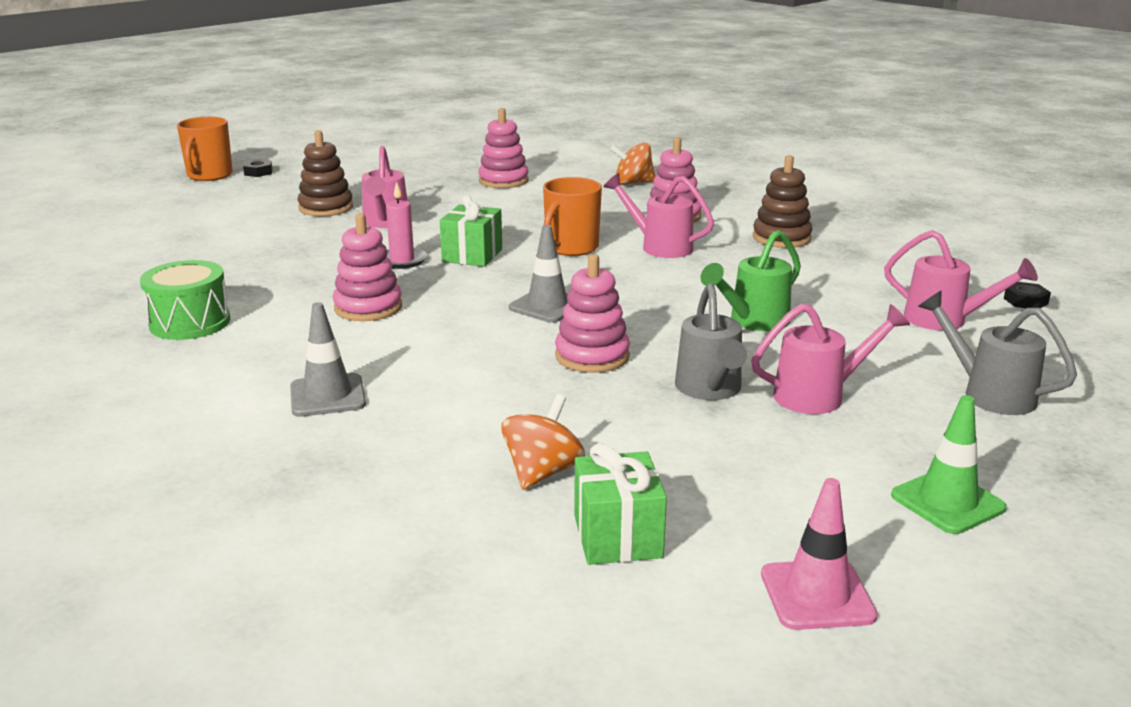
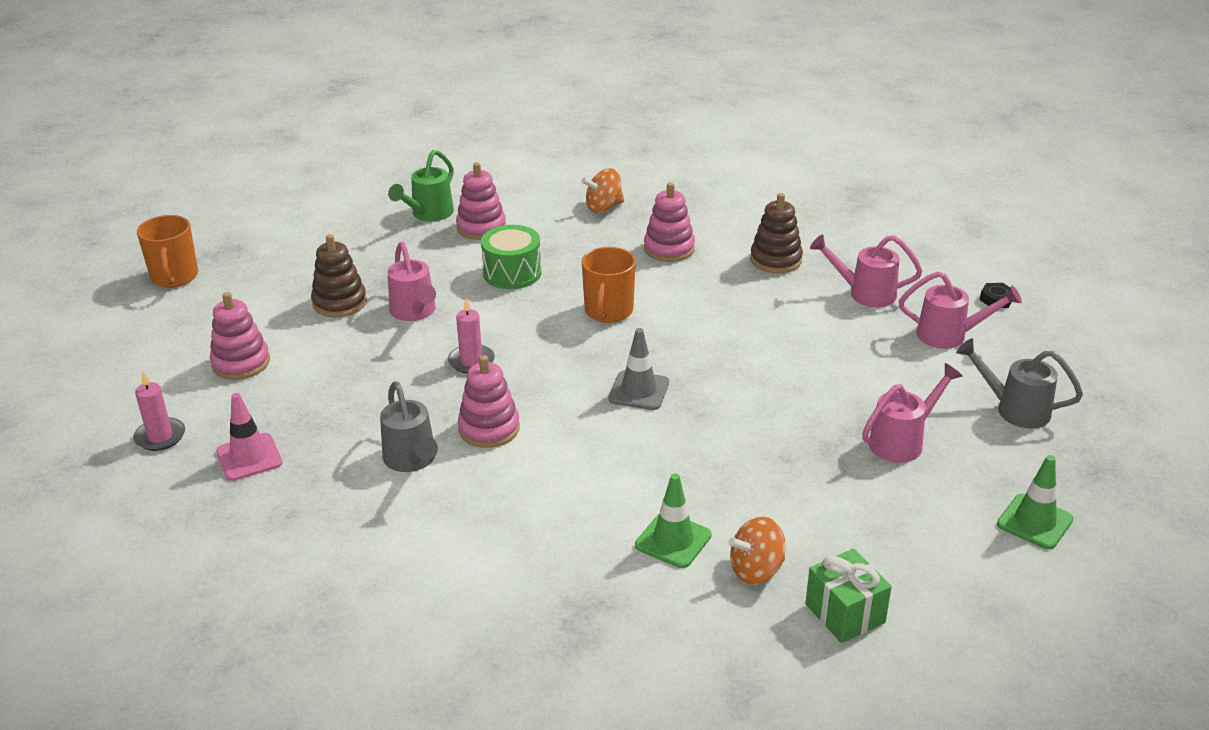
camera: 20 degrees left, 10 degrees up
green drum [140,260,230,340] -> green drum moved to [481,225,541,289]
black nut [243,159,273,177] -> none
grey traffic cone [290,302,366,417] -> none
green gift [440,195,502,267] -> none
orange spinning top [501,394,585,490] -> orange spinning top turned 120 degrees counterclockwise [728,517,786,585]
pink stacking toy [555,254,630,373] -> pink stacking toy moved to [210,292,270,380]
pink watering can [604,173,714,258] -> pink watering can moved to [810,235,922,307]
grey watering can [675,283,747,400] -> grey watering can moved to [380,381,438,472]
green watering can [701,230,801,331] -> green watering can moved to [388,150,454,222]
pink traffic cone [761,478,877,630] -> pink traffic cone moved to [216,393,282,481]
none -> pink candle [133,371,185,451]
none -> green traffic cone [635,473,712,568]

